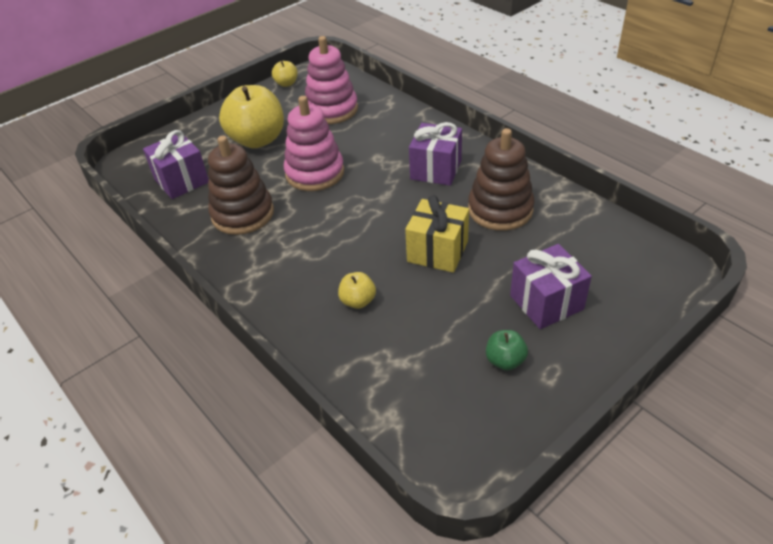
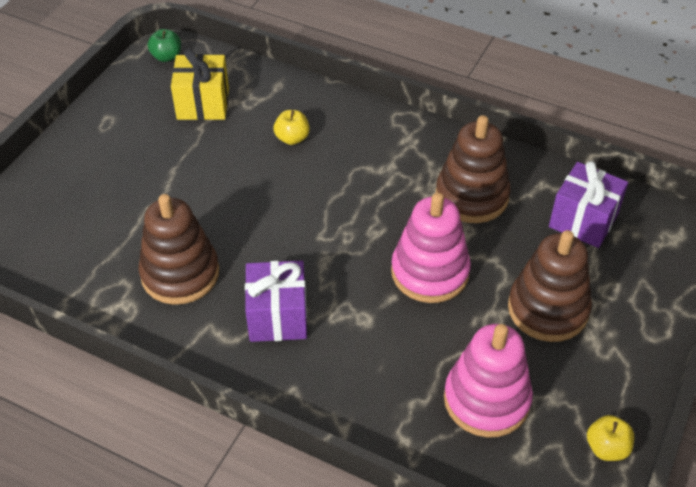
camera: 155 degrees right, 5 degrees up
yellow apple [219,85,284,148] -> brown stacking toy [508,230,592,342]
yellow gift [405,195,469,273] -> yellow gift moved to [171,49,229,120]
green apple [486,330,528,370] -> green apple moved to [148,29,181,62]
purple gift [510,244,592,329] -> none

